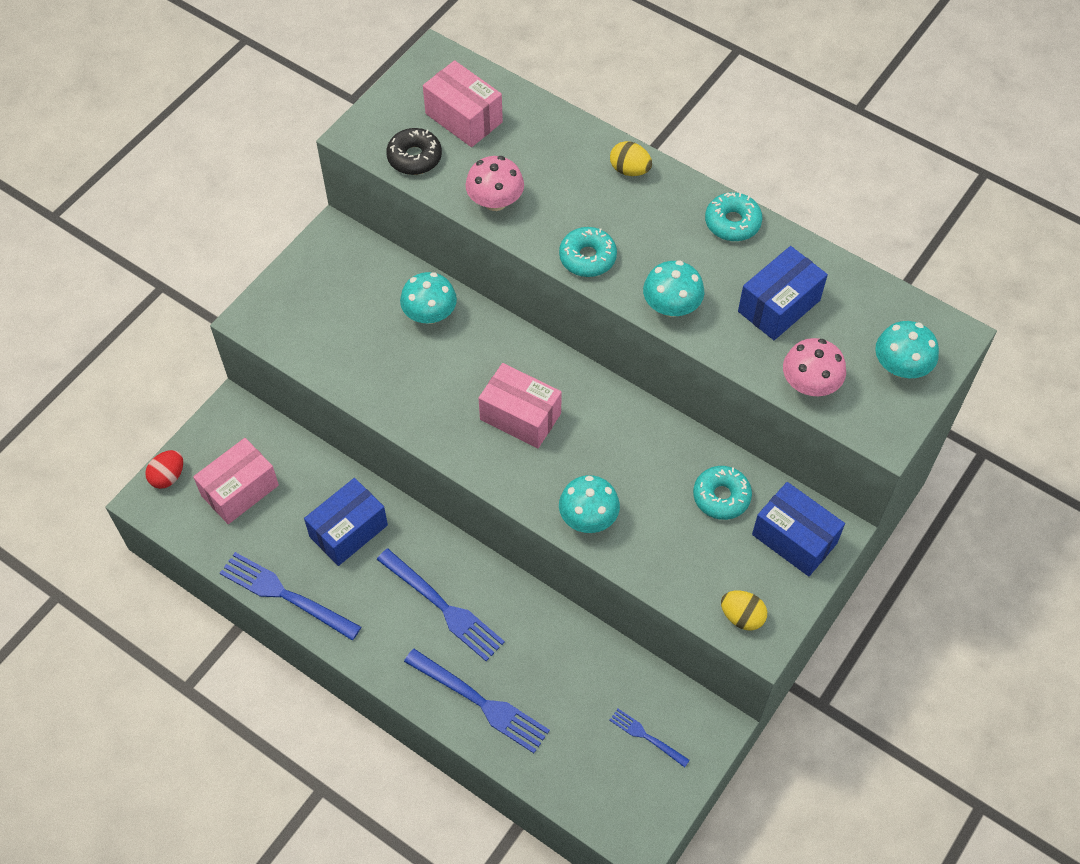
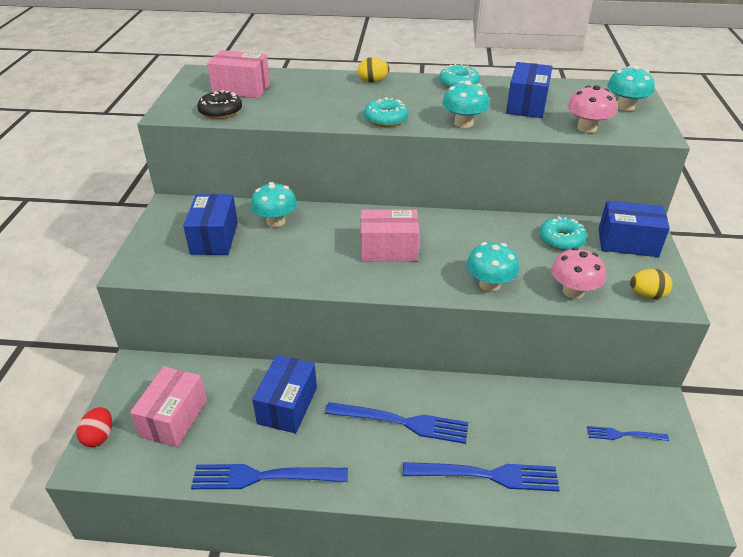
camera: 30 degrees left, 20 degrees down
pink mushroom [466,156,524,211] -> pink mushroom moved to [551,247,606,299]
none -> blue box [183,194,238,255]

